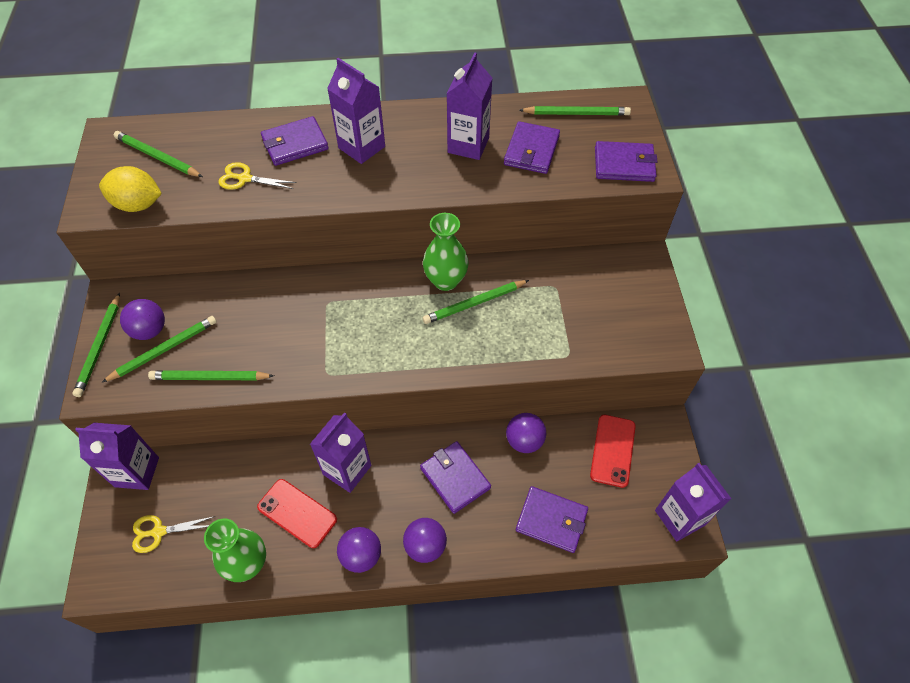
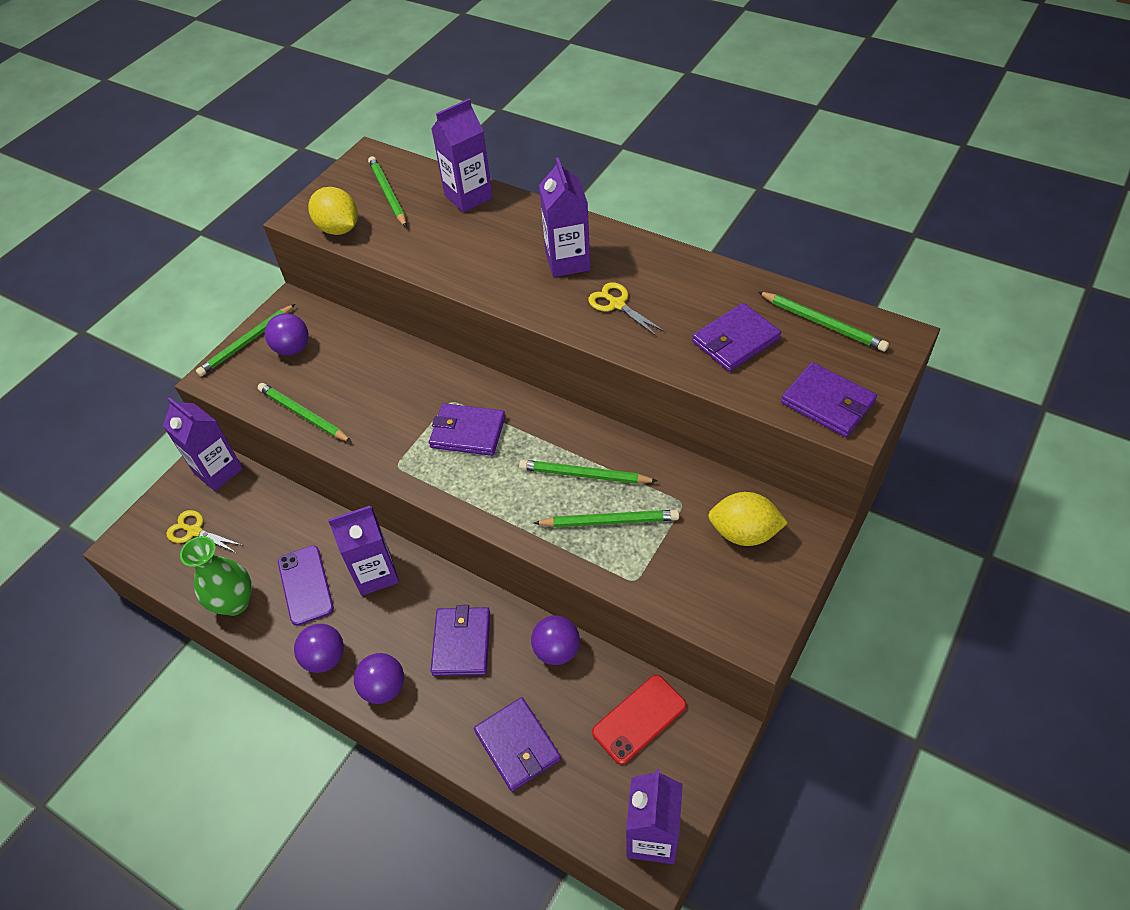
camera: 40 degrees right, 5 degrees down
green pencil [101,316,217,383] -> green pencil moved to [534,510,679,527]
yellow scissors [219,162,297,190] -> yellow scissors moved to [588,282,665,336]
red phone [257,479,337,548] -> purple phone [278,546,334,626]
purple wallet [261,116,329,166] -> purple wallet moved to [429,403,505,456]
green vase [423,213,469,291] -> none
purple carton [447,53,492,160] -> purple carton moved to [431,99,493,213]
none -> yellow lemon [708,492,788,546]

